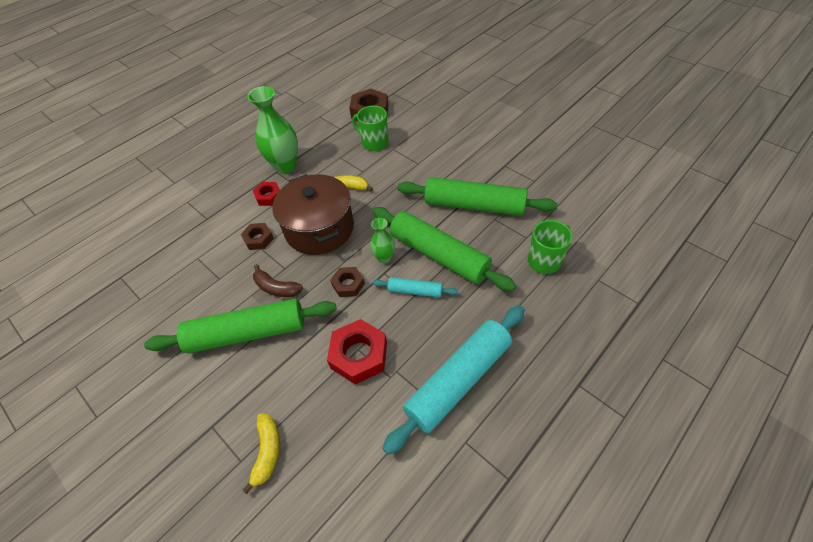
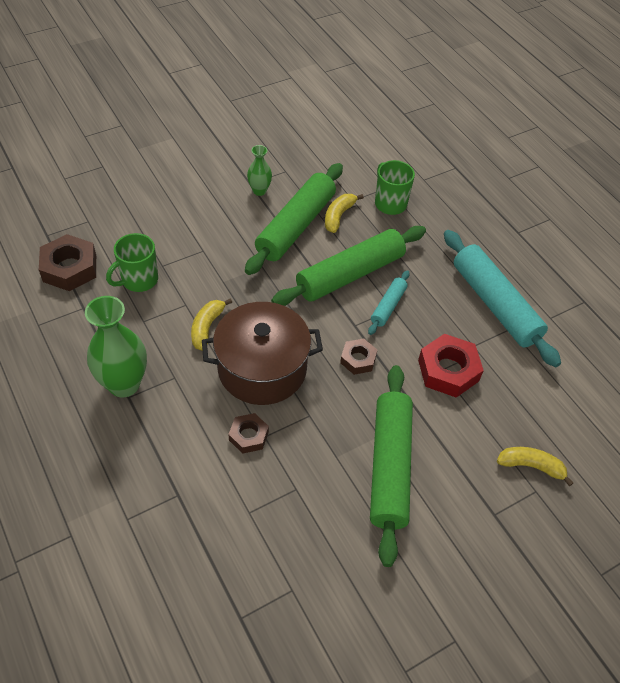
camera: 80 degrees left, 0 degrees up
red nut [252,182,280,206] -> none
brown banana [253,264,303,297] -> none
green vase [370,218,395,264] -> green vase moved to [247,145,272,196]
none -> yellow banana [325,194,364,233]

